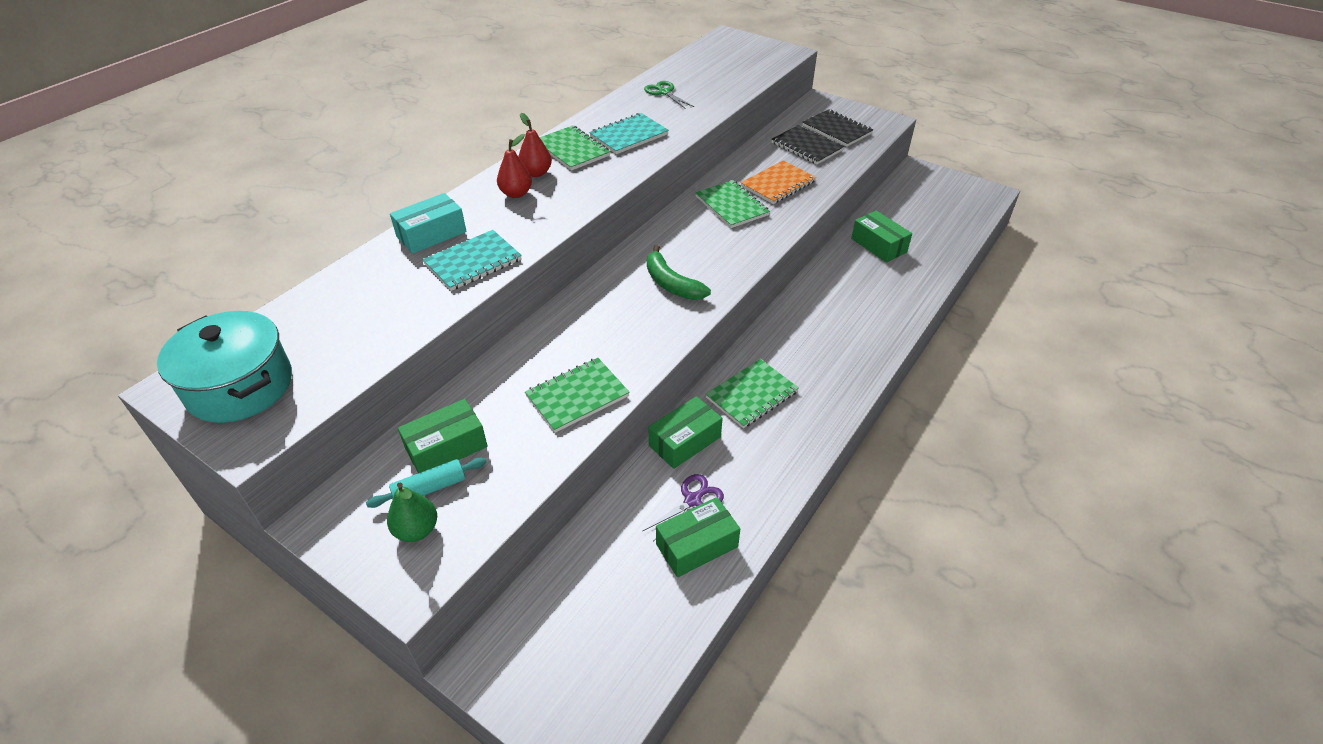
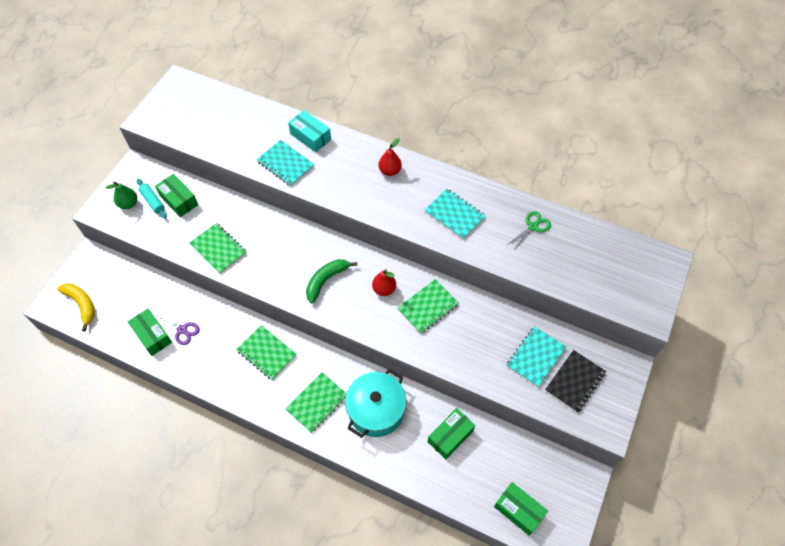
camera: 80 degrees right, 15 degrees up
turquoise pot [157,311,292,423] -> turquoise pot moved to [345,368,407,438]
red pear [497,134,532,198] -> red pear moved to [372,269,396,296]
green notebook [540,125,611,171] -> green notebook moved to [286,372,346,433]
green box [649,396,723,469] -> green box moved to [494,482,548,536]
orange notebook [741,160,816,204] -> none
black notebook [772,125,844,164] -> turquoise notebook [507,326,566,387]
none -> yellow banana [57,283,95,332]

